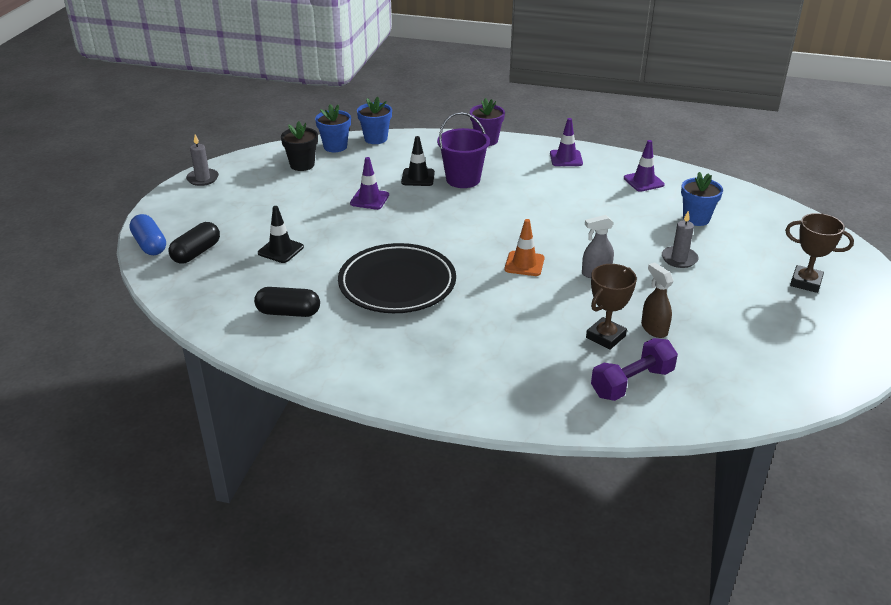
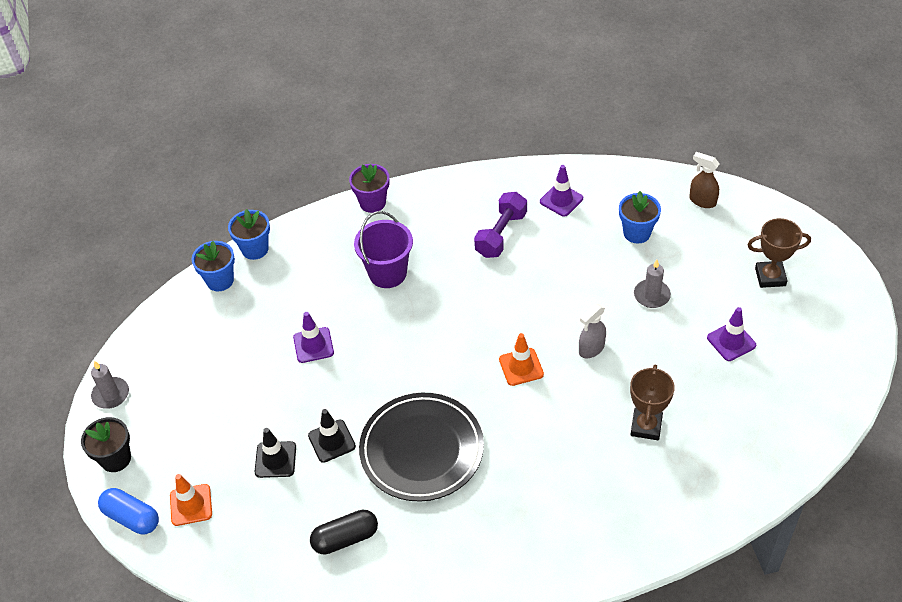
camera: 25 degrees left, 15 degrees up
black capsule [169,222,220,264] -> orange traffic cone [170,474,212,526]
black flower pot [281,121,318,171] -> black flower pot moved to [81,417,131,472]
black traffic cone [401,136,435,186] -> black traffic cone moved to [308,409,356,463]
purple traffic cone [550,118,583,166] -> purple traffic cone moved to [707,307,756,361]
purple dumbbell [591,338,678,401] -> purple dumbbell moved to [474,192,527,258]
brown spray bottle [641,262,674,338] -> brown spray bottle moved to [689,152,719,208]

